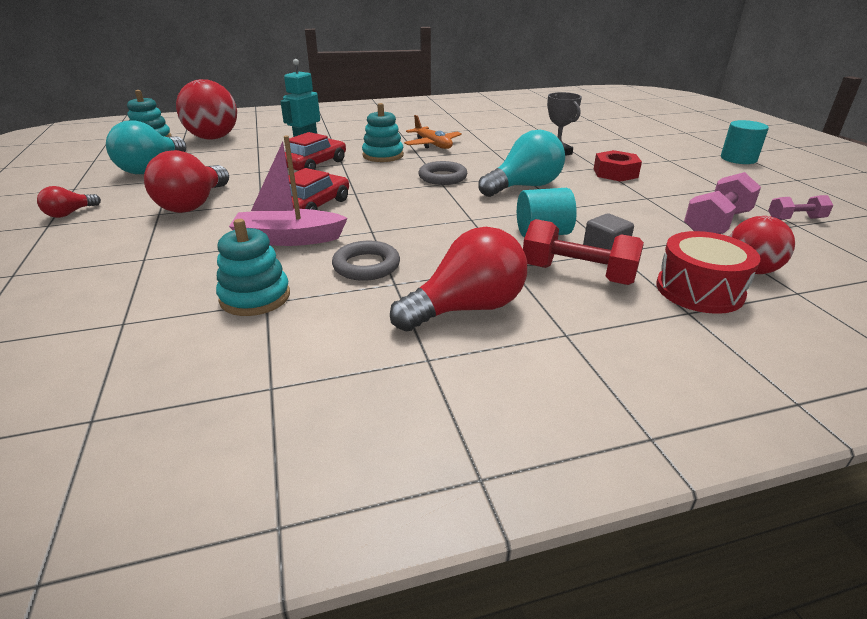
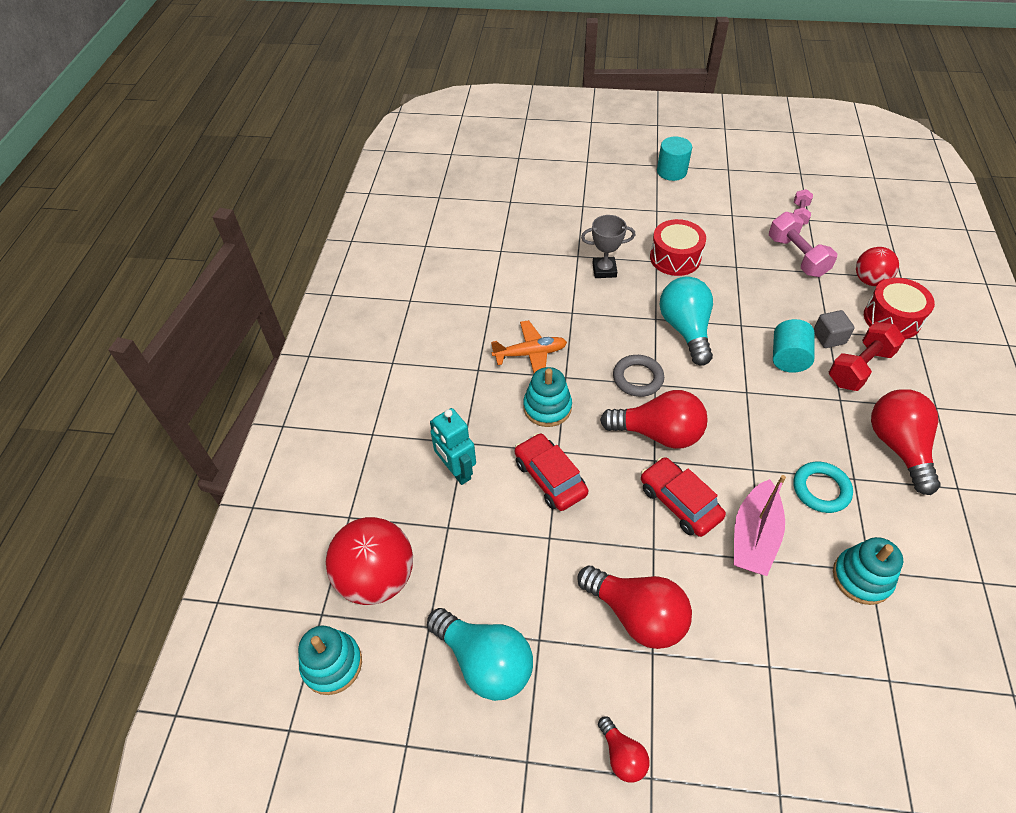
camera: 65 degrees left, 20 degrees up
grey ring [332,241,400,281] -> turquoise ring [794,462,853,513]
red nut [594,150,642,182] -> red drum [650,219,706,276]
none -> red light bulb [600,390,708,449]

